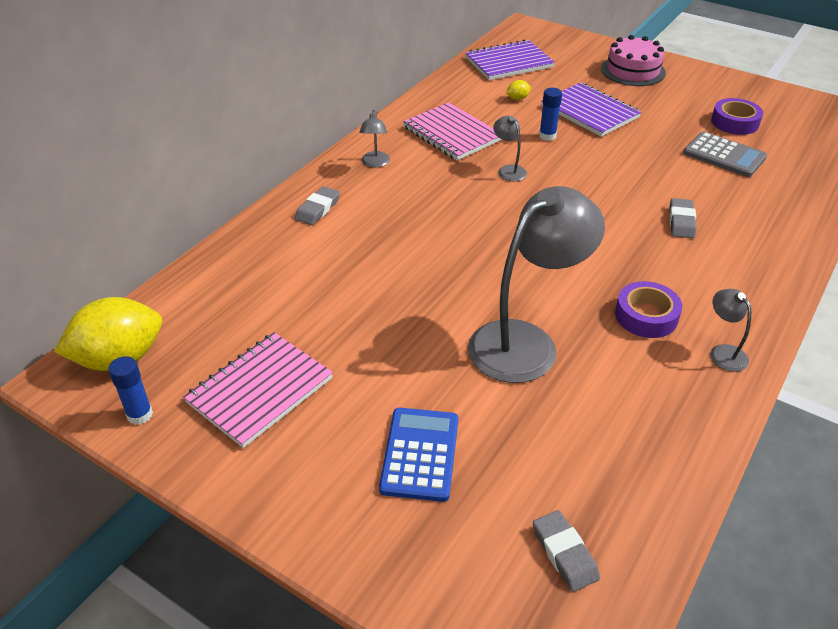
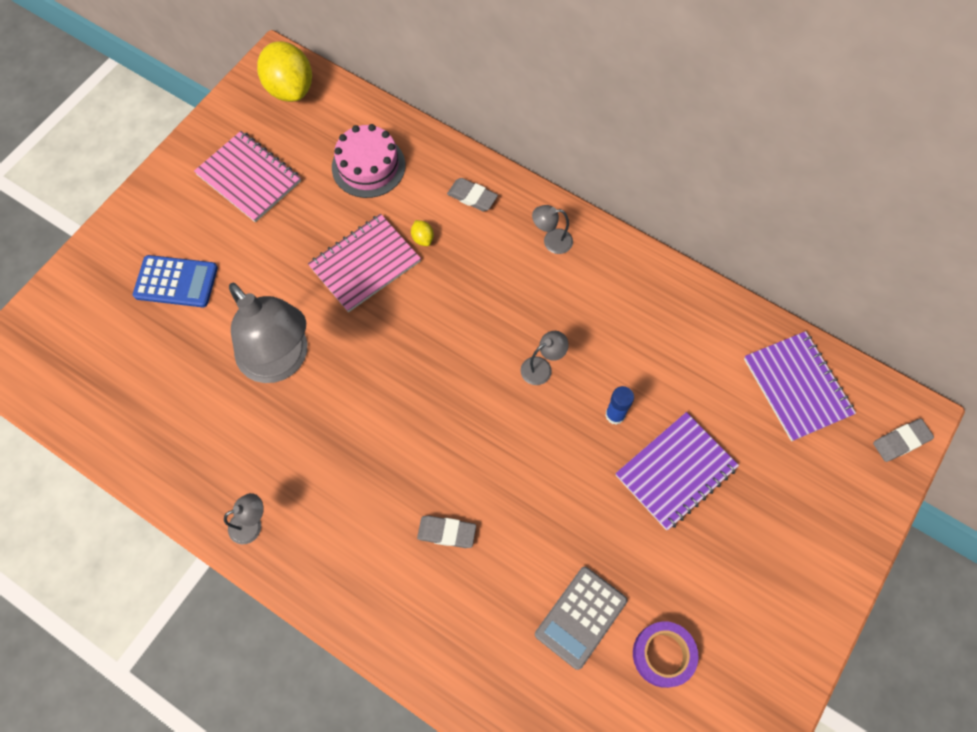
camera: 90 degrees right, 25 degrees up
blue glue stick [108,356,153,425] -> none
pink notebook [403,102,502,160] -> pink notebook moved to [308,214,421,312]
yellow lemon [506,80,531,100] -> yellow lemon moved to [411,220,434,246]
grey eraser [533,510,600,592] -> grey eraser moved to [873,419,934,462]
pink cake [601,35,666,86] -> pink cake moved to [332,124,405,198]
purple tape [615,281,682,338] -> none

